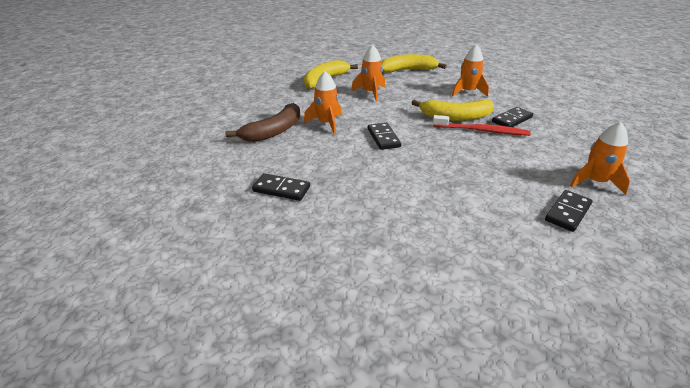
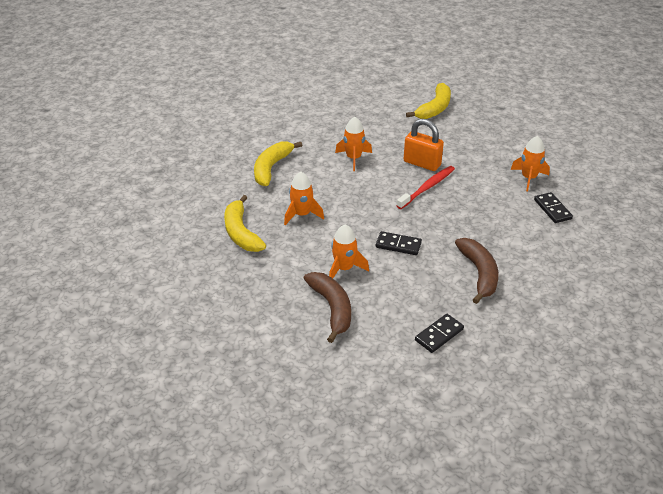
camera: 60 degrees left, 5 degrees up
yellow banana [412,100,494,121] -> yellow banana moved to [406,83,451,119]
black domino [492,107,533,127] -> orange padlock [404,119,444,171]
none -> brown banana [455,238,499,304]

